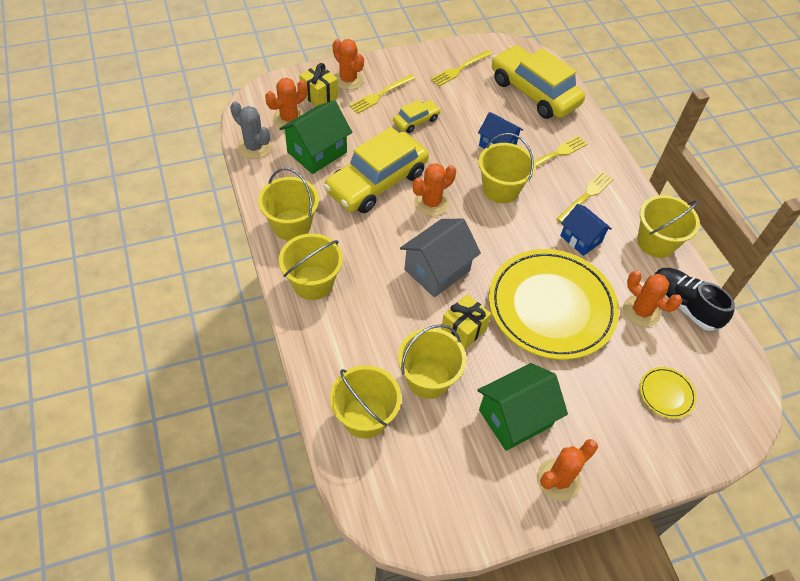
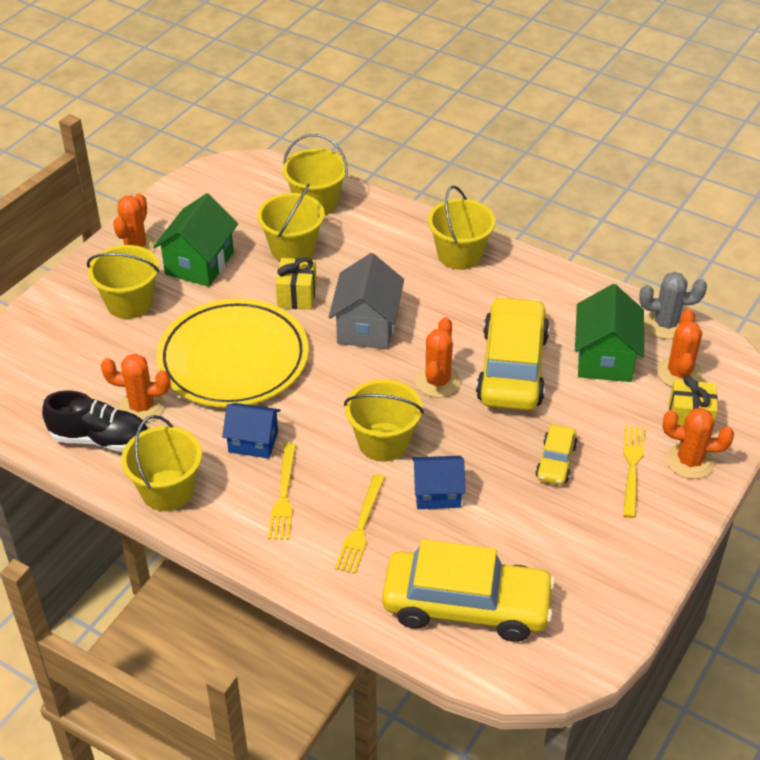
camera: 145 degrees right, 10 degrees down
yellow bucket [258,168,319,241] -> yellow bucket moved to [87,245,160,319]
yellow fork [430,50,492,86] -> none
yellow plate [640,367,697,419] -> none

